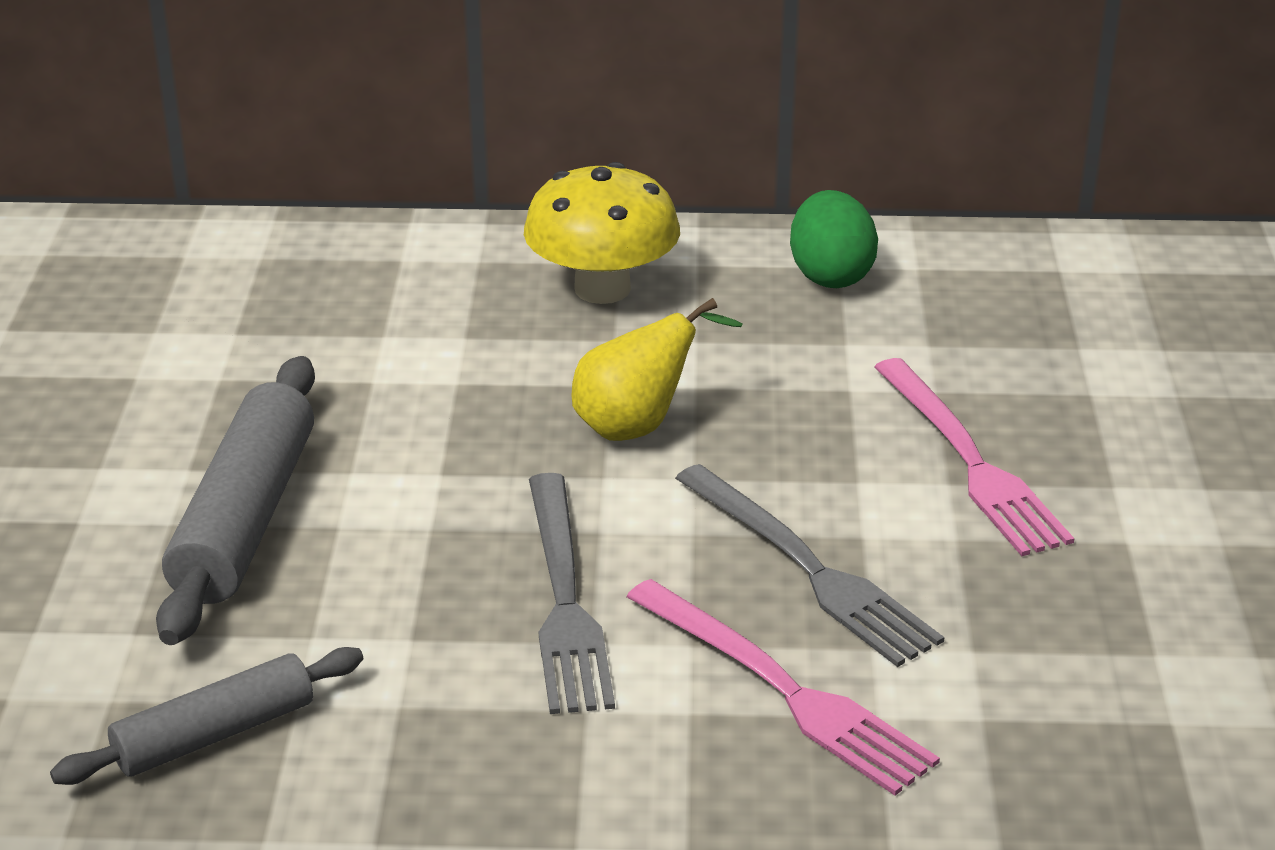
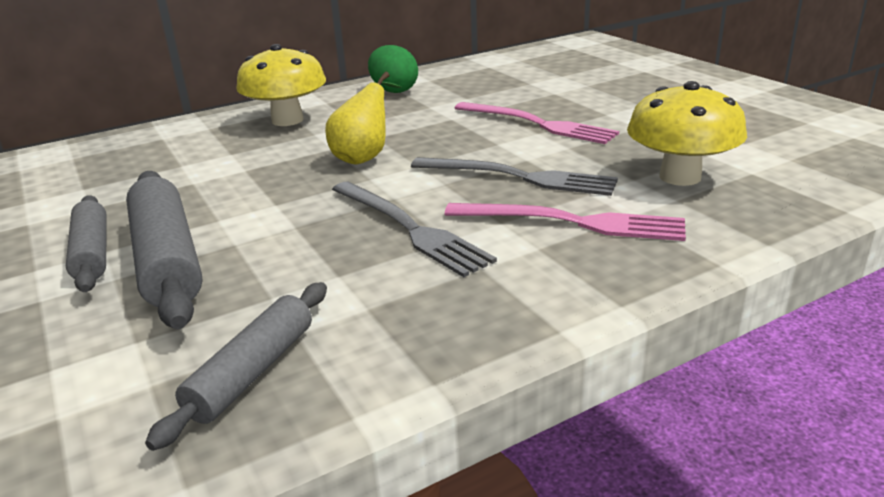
camera: 30 degrees left, 5 degrees down
none -> grey rolling pin [66,195,107,292]
none -> yellow mushroom [627,81,747,186]

